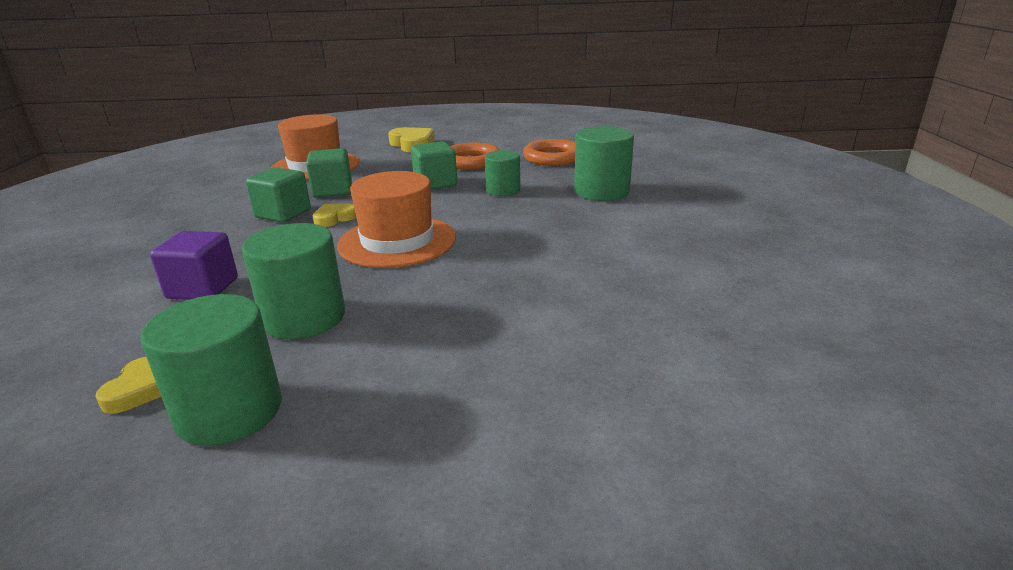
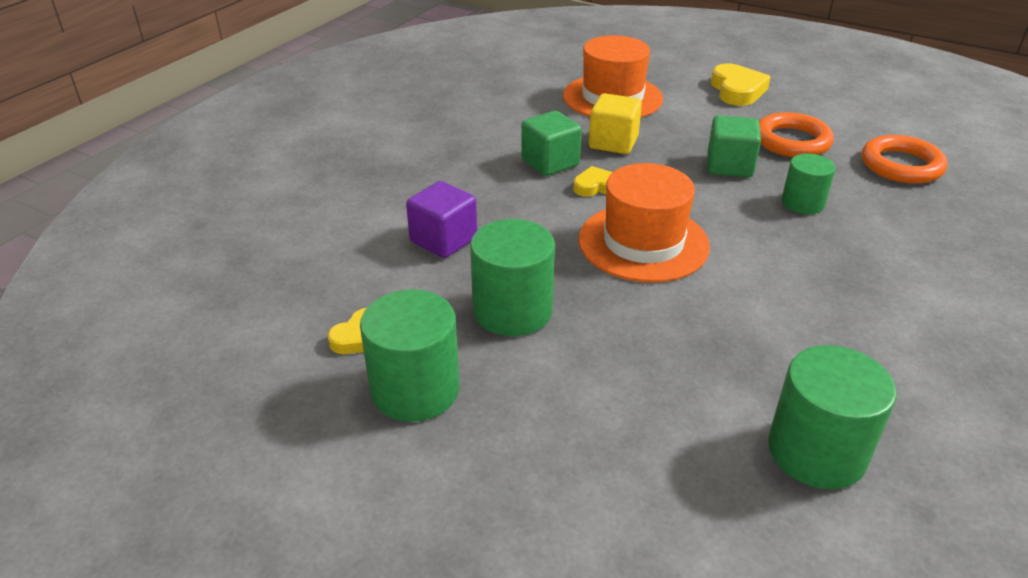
camera: 30 degrees right, 10 degrees up
green cube [306,148,352,198] -> yellow cube [589,93,642,154]
green cylinder [574,126,634,201] -> green cylinder moved to [768,345,896,489]

